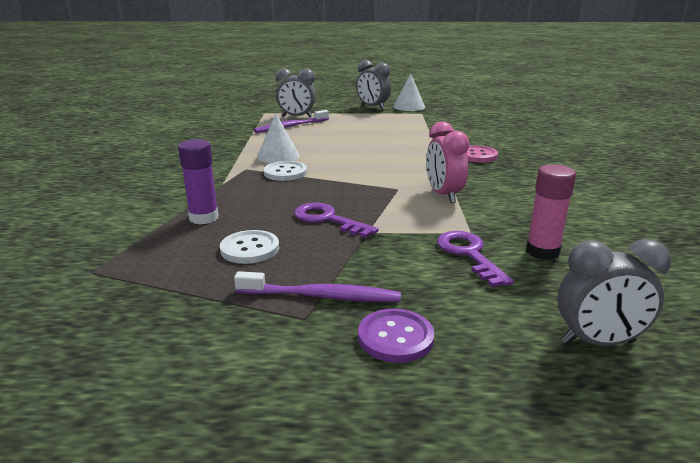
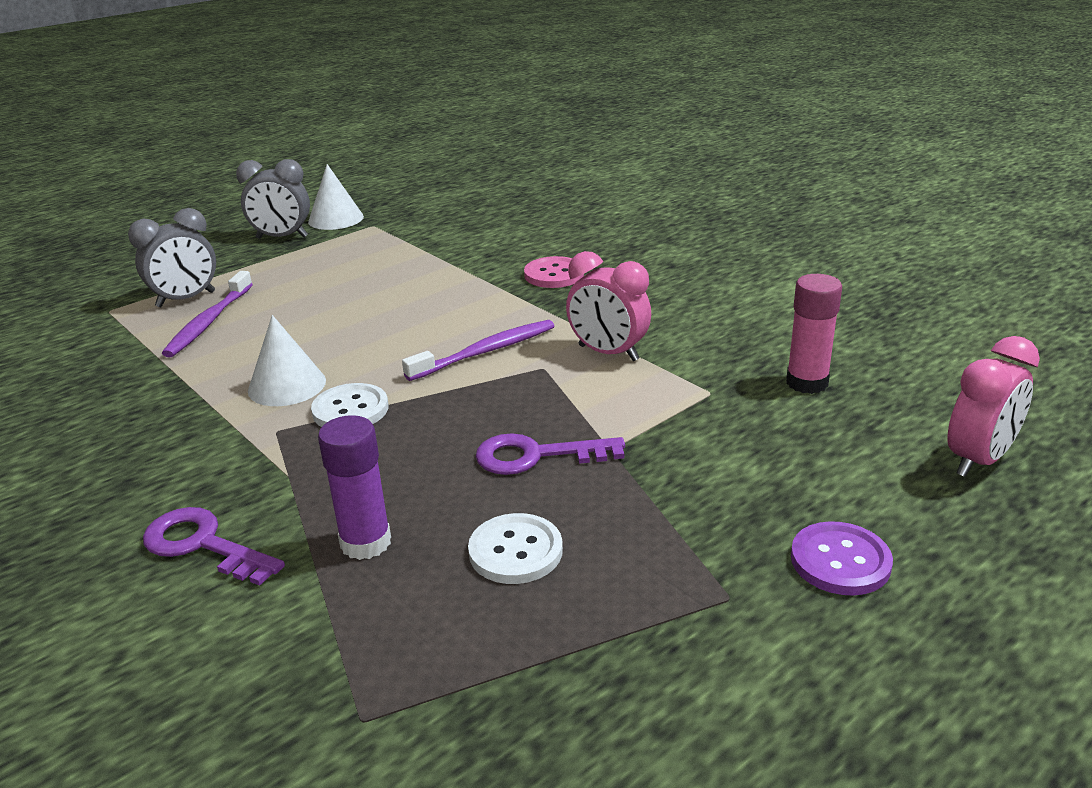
camera: 40 degrees left, 5 degrees up
purple toothbrush [234,271,401,302] -> purple toothbrush moved to [402,320,555,381]
purple key [437,231,514,287] -> purple key moved to [143,507,285,586]
grey clock [557,239,671,346] -> pink clock [947,336,1040,477]

